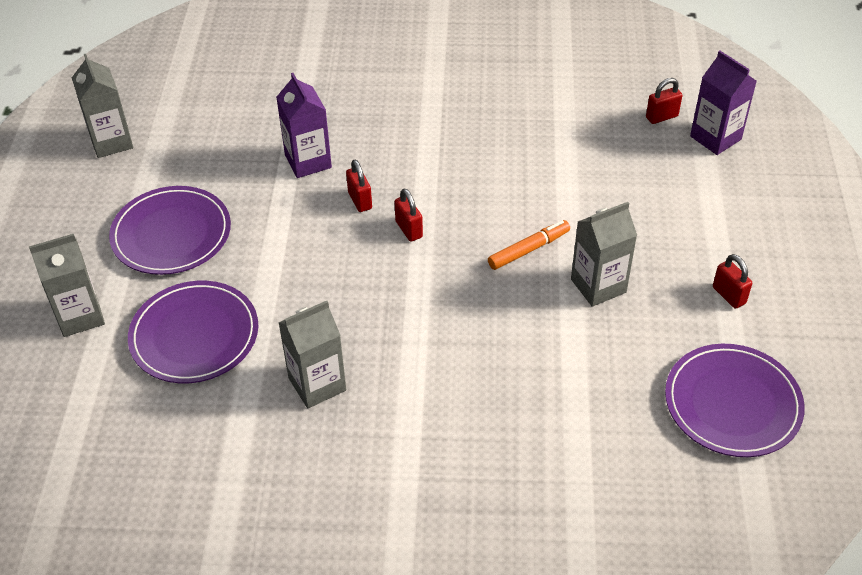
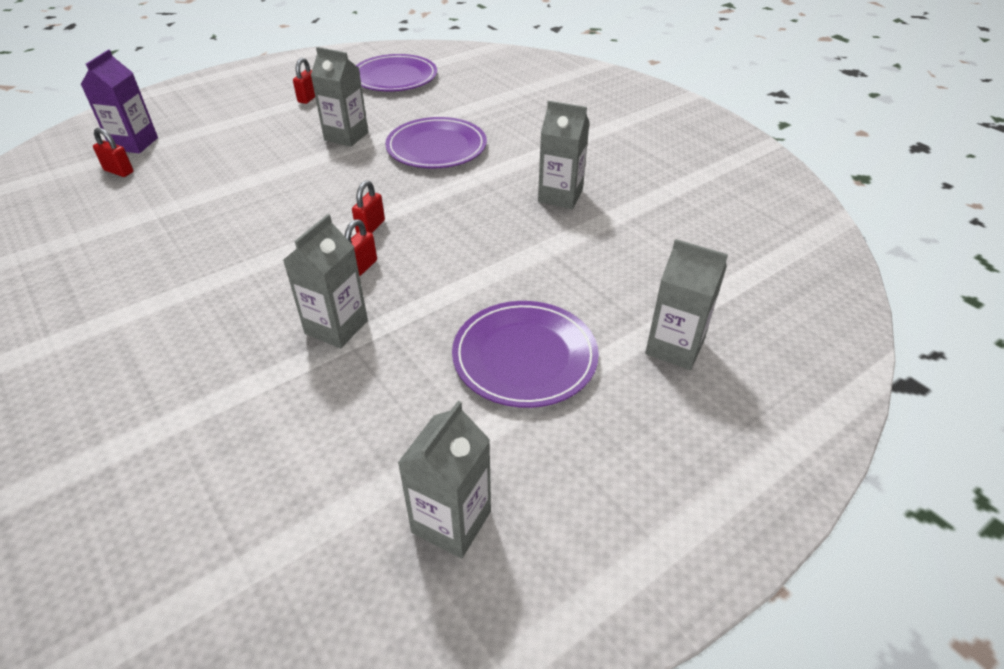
camera: 130 degrees left, 5 degrees down
purple plate [128,281,258,383] -> purple plate moved to [385,117,487,168]
purple carton [276,73,332,178] -> grey carton [283,214,368,348]
orange marker [488,220,570,270] -> none

